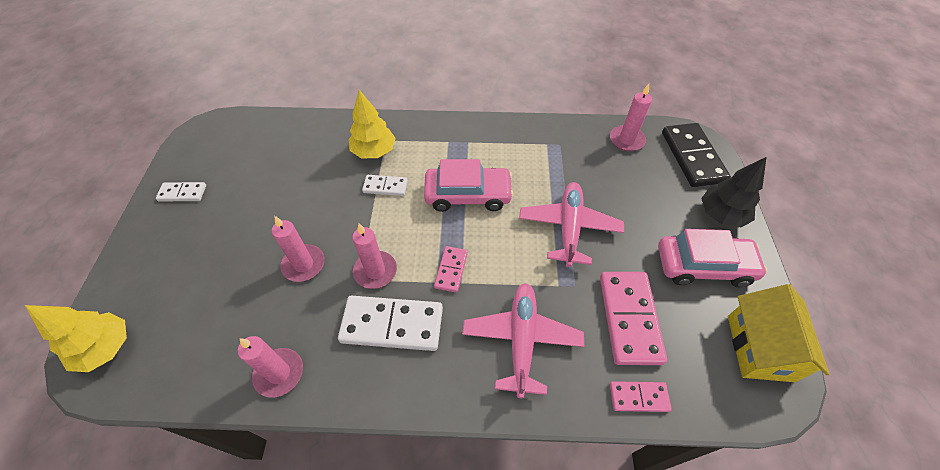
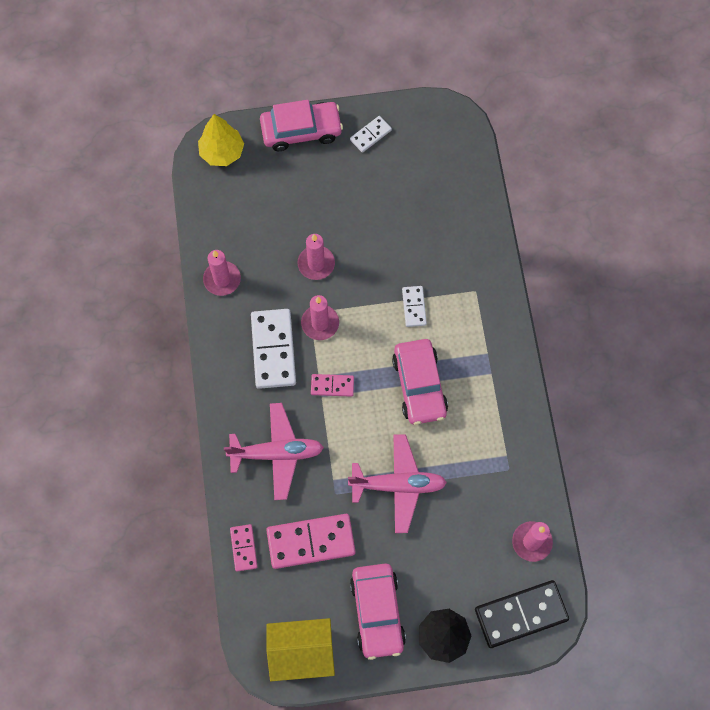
camera: 80 degrees right, 15 degrees up
white domino [156,182,206,201] -> white domino turned 60 degrees clockwise [350,116,392,153]
yellow tree [349,90,396,158] -> none
none -> pink car [260,100,343,151]

